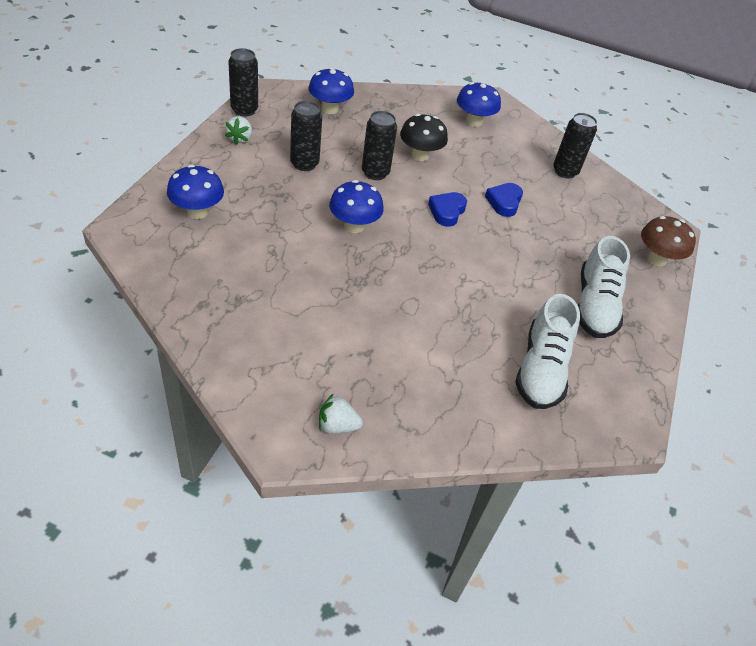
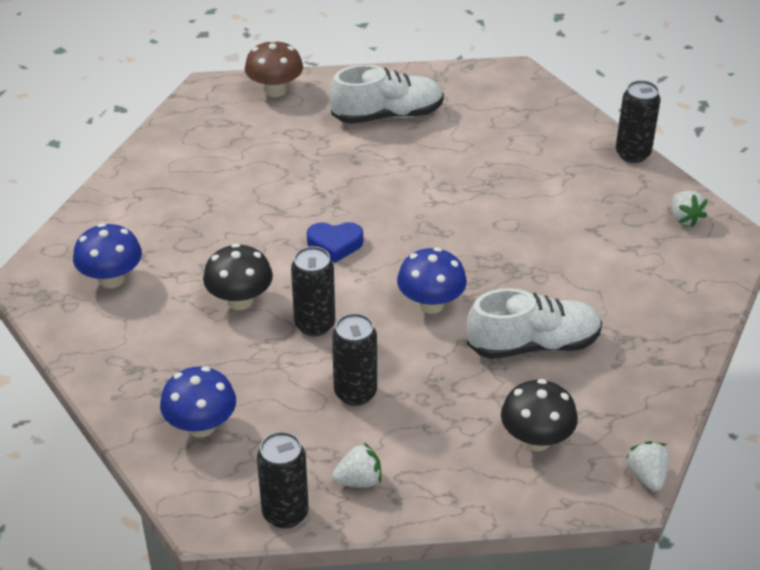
camera: 110 degrees left, 5 degrees down
blue mushroom [167,165,224,219] -> black mushroom [501,379,578,451]
blue heart [485,183,523,217] -> none
white shoe [515,294,580,409] -> white shoe moved to [467,288,602,359]
black can [553,113,597,179] -> black can moved to [616,80,660,163]
none -> white strawberry [626,441,670,491]

